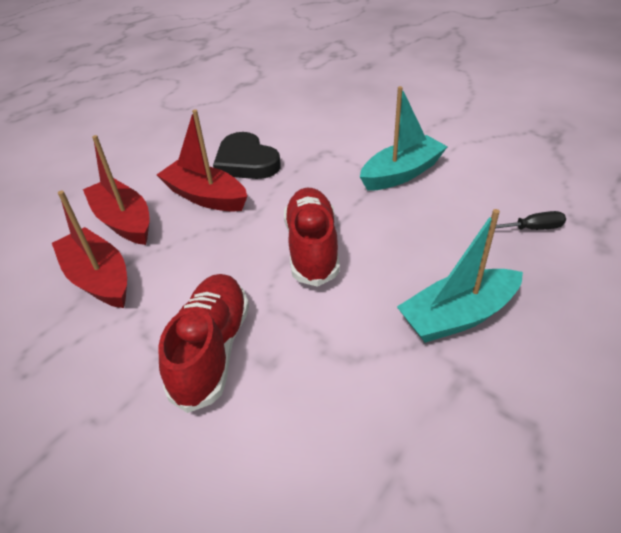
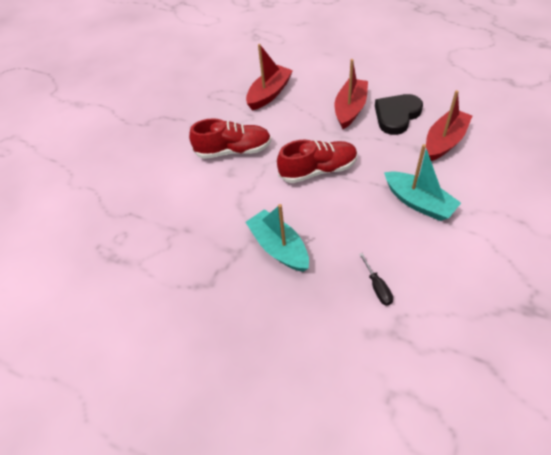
camera: 80 degrees right, 10 degrees up
red boat [83,135,150,245] -> red boat moved to [426,90,472,161]

